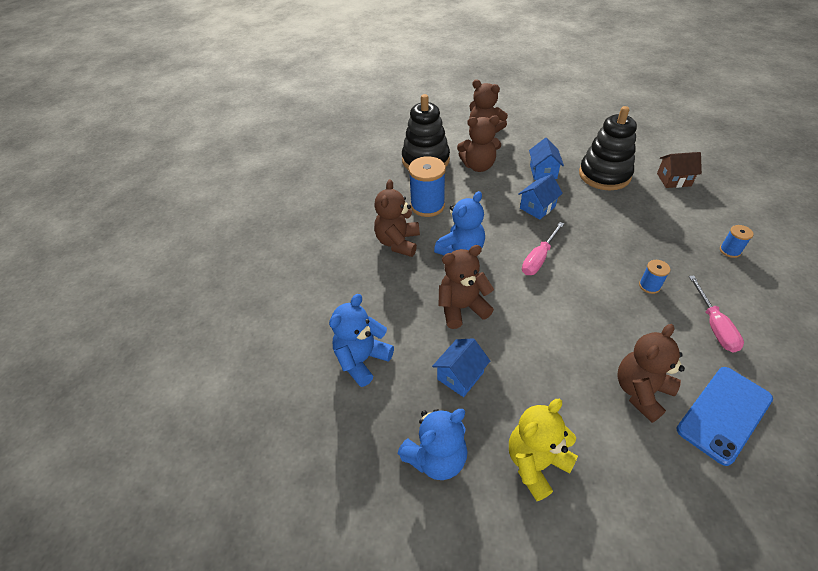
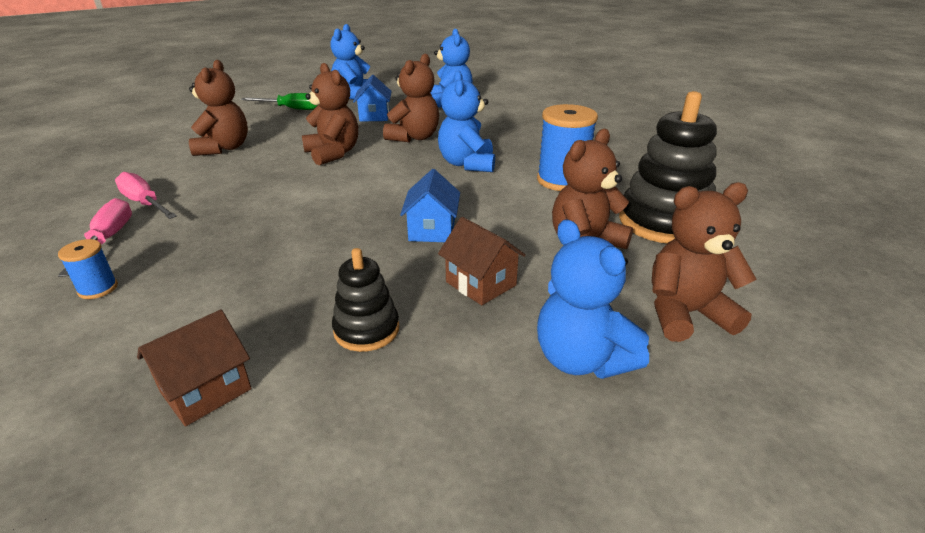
camera: 135 degrees right, 15 degrees down
brown teddy bear [374,179,420,257] -> brown teddy bear moved to [302,63,358,165]
yellow teddy bear [509,399,578,501] -> green screwdriver [241,93,318,110]
pink screwdriver [522,222,564,275] -> pink screwdriver moved to [58,198,132,277]
blue house [529,138,564,180] -> brown house [438,217,526,305]
black stacking toy [579,106,637,190] -> black stacking toy [332,248,399,352], size x0.55
blue spool [639,260,670,294] -> none
blue phone [677,367,773,466] -> none
none -> blue teddy bear [537,219,649,379]

